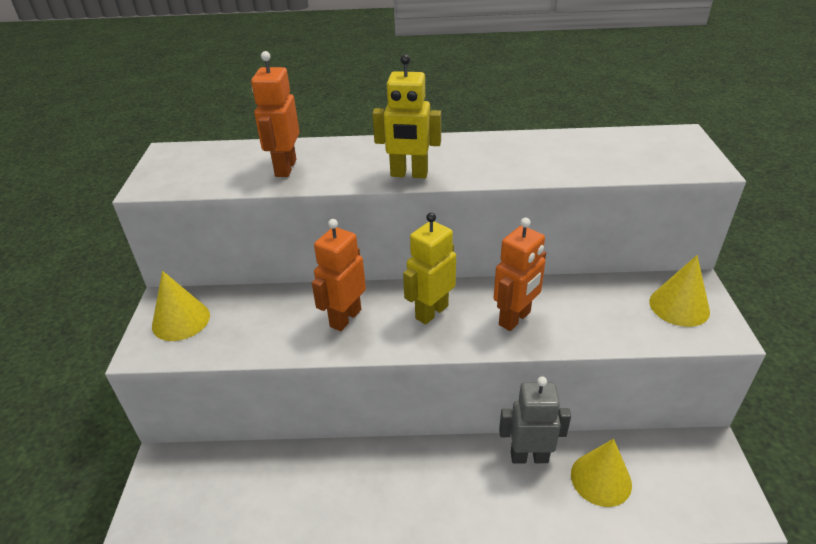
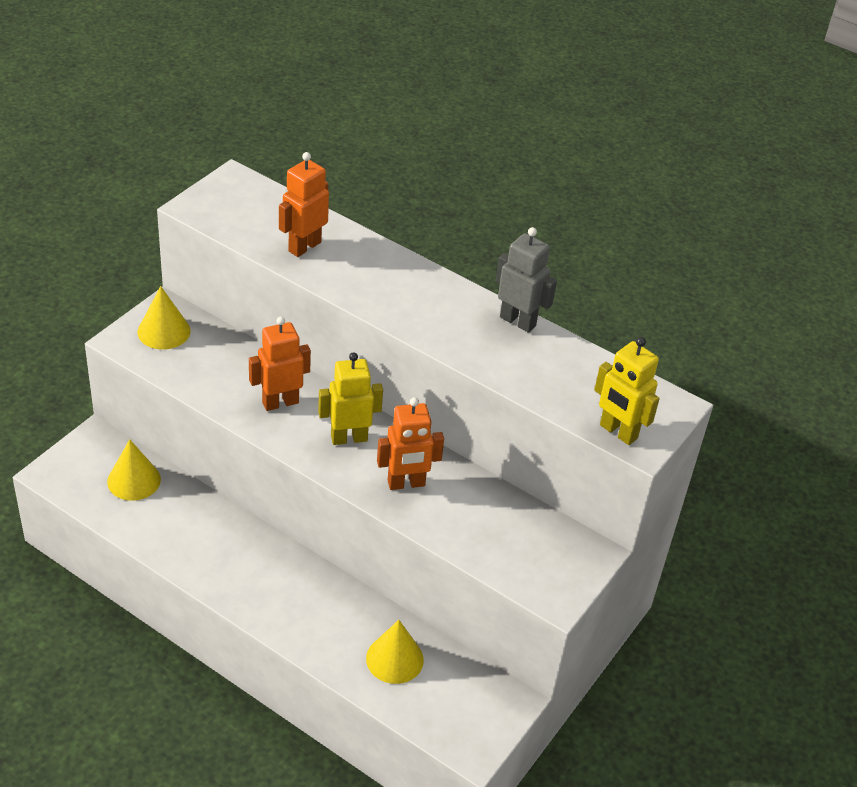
camera: 30 degrees right, 5 degrees up
yellow robot [372,54,441,178] -> yellow robot moved to [594,337,660,445]
grey robot [499,376,571,464] -> grey robot moved to [496,227,557,333]
yellow cone [649,255,710,327] -> yellow cone moved to [107,439,161,501]

